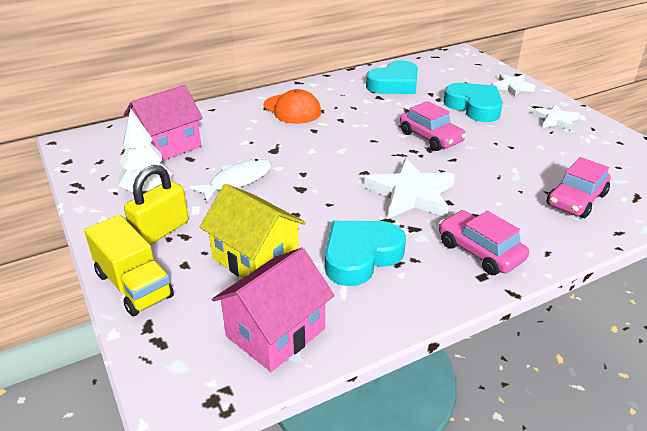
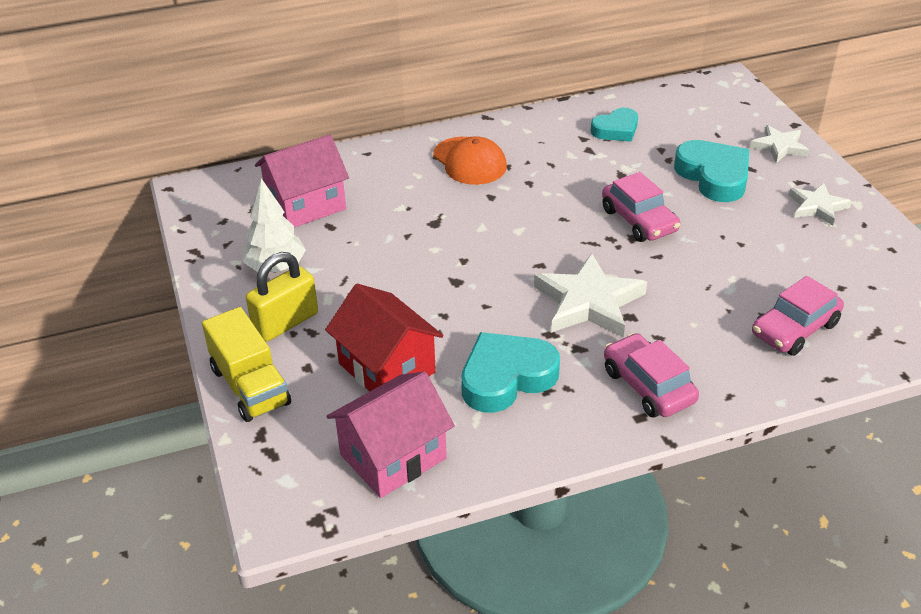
camera: 10 degrees right, 5 degrees up
white fish [189,159,272,202] -> none
yellow house [200,184,306,278] -> red house [325,283,443,392]
turquoise heart [366,60,418,94] -> turquoise heart [591,108,638,142], size x0.64

